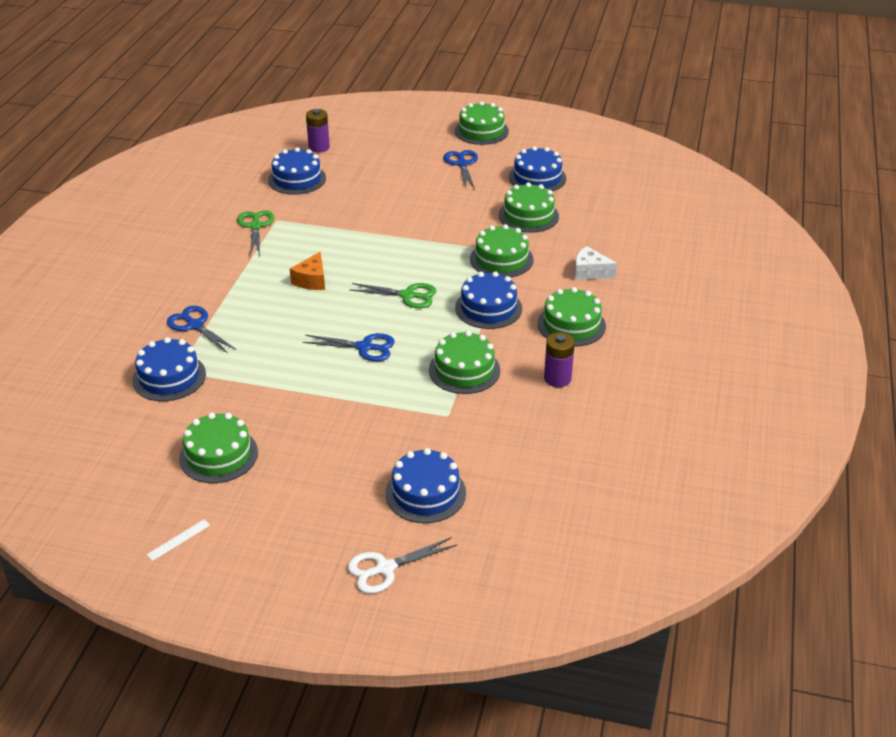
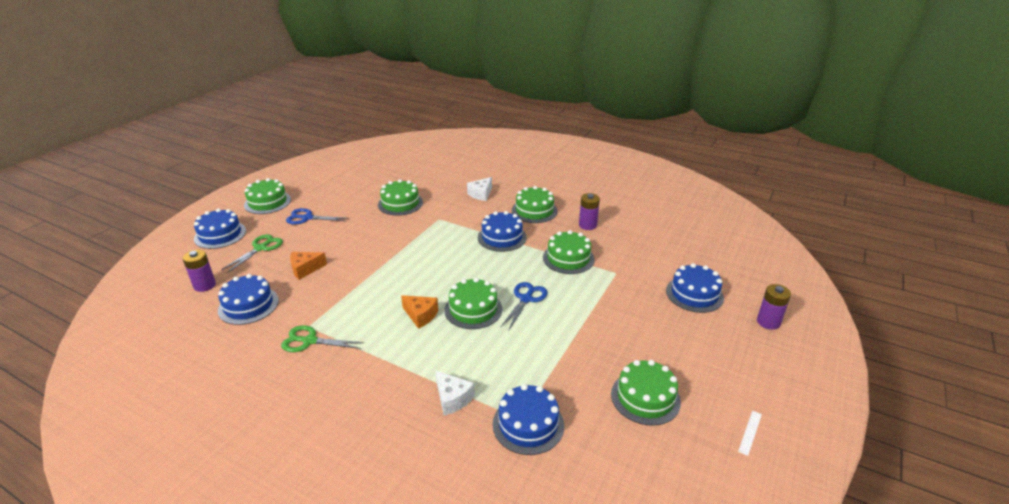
camera: 75 degrees left, 5 degrees down
white ruler [147,519,210,561] -> white ruler turned 60 degrees clockwise [738,411,762,456]
blue scissors [167,306,236,354] -> white cheese [436,371,475,415]
white scissors [347,537,457,594] -> purple battery [757,284,791,330]
green scissors [350,283,436,308] -> green scissors moved to [221,234,283,273]
green cake [470,224,533,278] -> green cake moved to [445,278,502,329]
blue cake [509,146,566,191] -> blue cake moved to [194,208,246,249]
none -> orange cheese [290,252,327,280]

